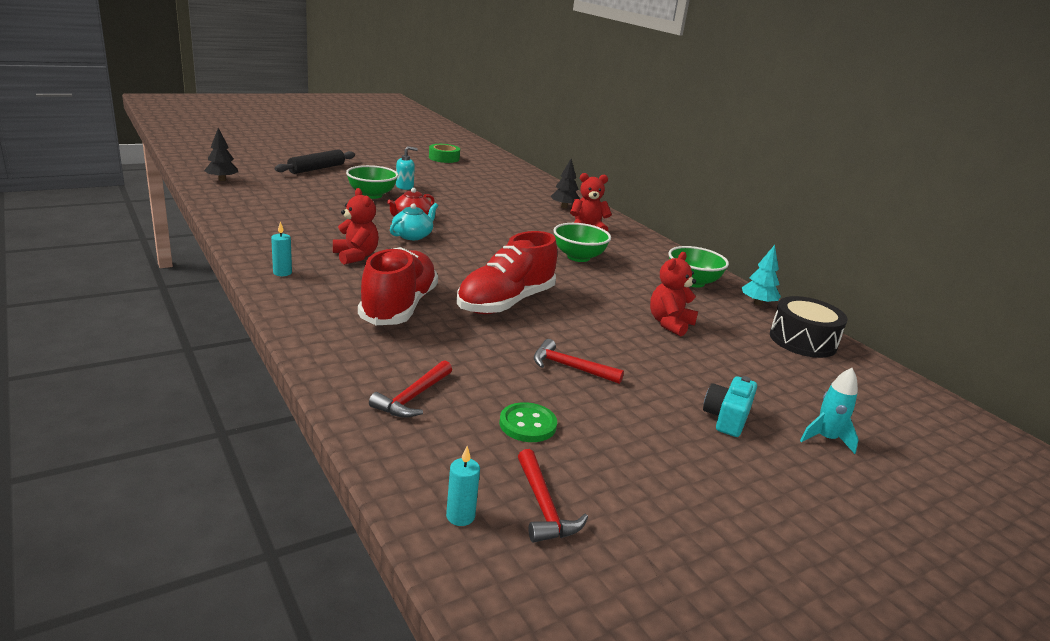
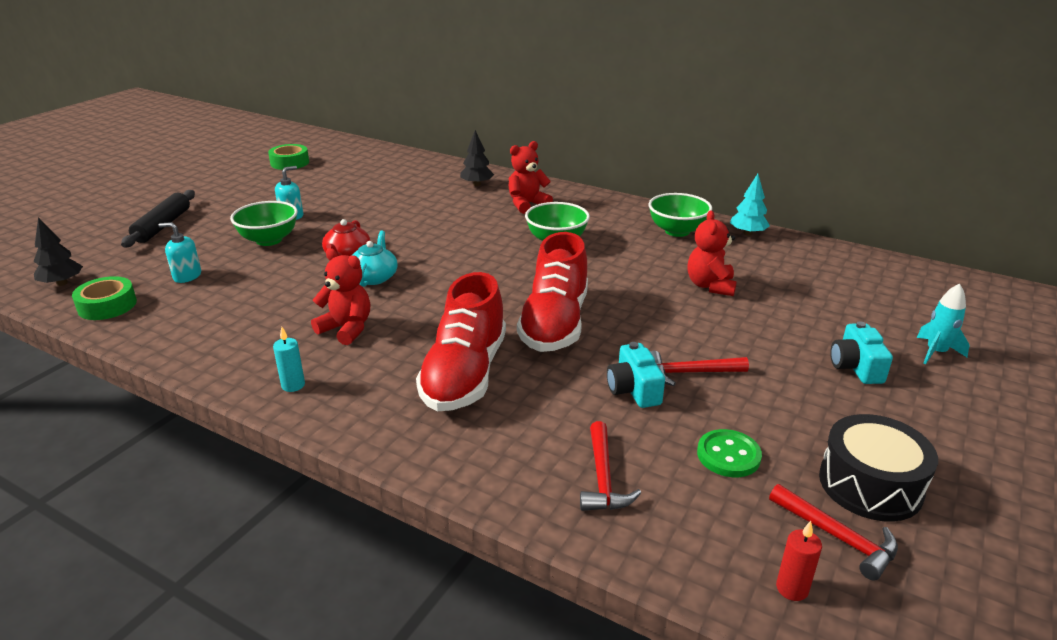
camera: 25 degrees left, 5 degrees up
red shoe [358,247,438,325] -> red shoe turned 150 degrees counterclockwise [416,272,506,411]
turquoise candle [446,446,480,526] -> red candle [776,521,822,601]
black drum [770,296,848,358] -> black drum moved to [819,414,938,522]
none -> green tape [72,276,137,320]
none -> turquoise soap dispenser [158,222,201,283]
none -> turquoise camera [607,342,665,408]

